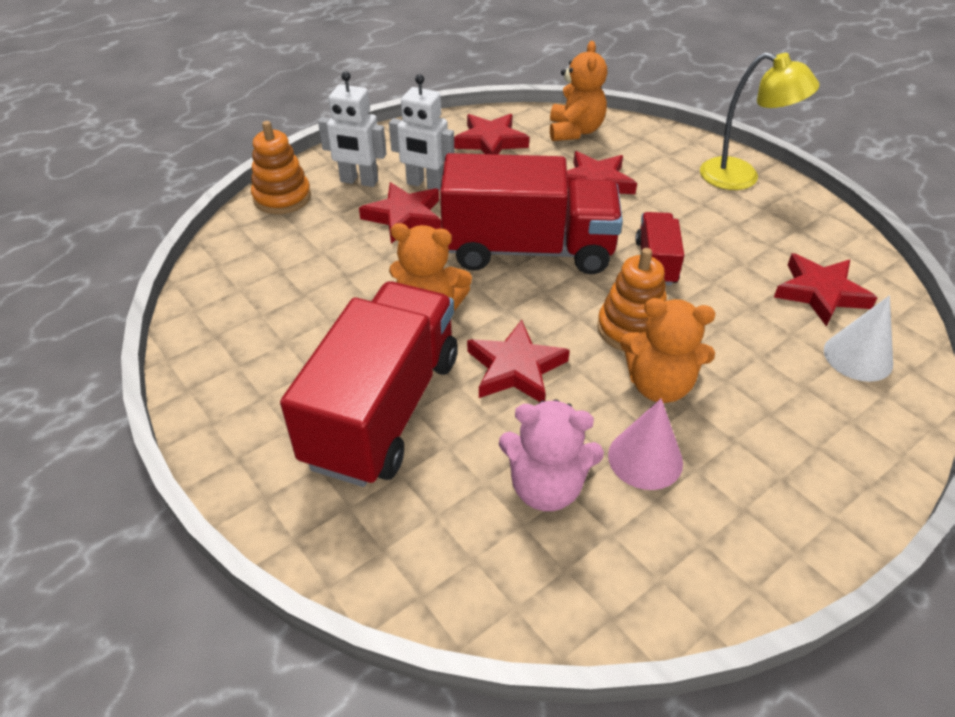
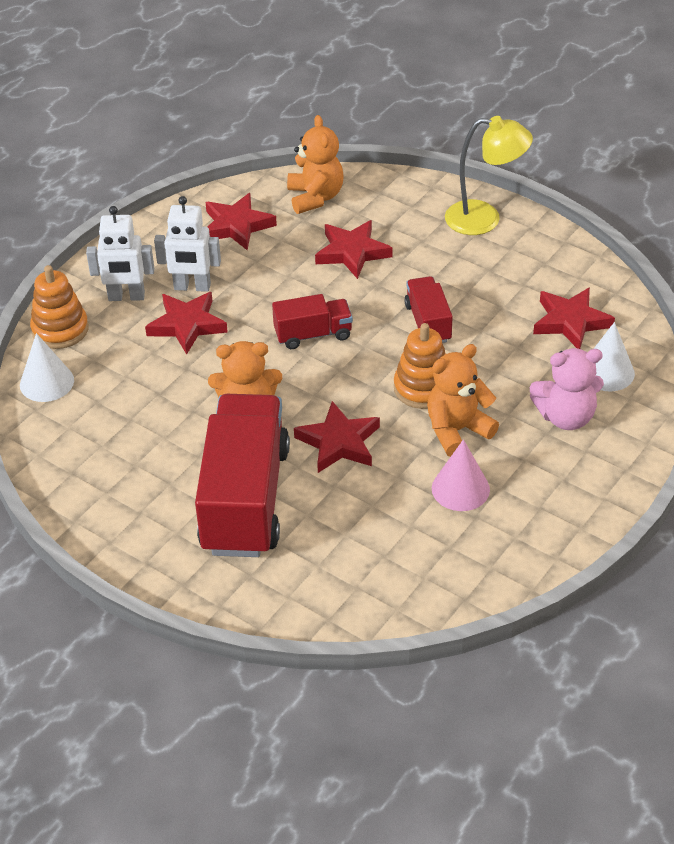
camera: 15 degrees left, 0 degrees up
red truck [440,153,623,274] -> red truck [272,294,353,349], size x0.49
pink teddy bear [499,399,604,511] -> pink teddy bear moved to [530,348,604,430]
orange teddy bear [620,298,715,403] -> orange teddy bear turned 150 degrees clockwise [427,344,499,457]
none -> white cone [20,333,74,402]

